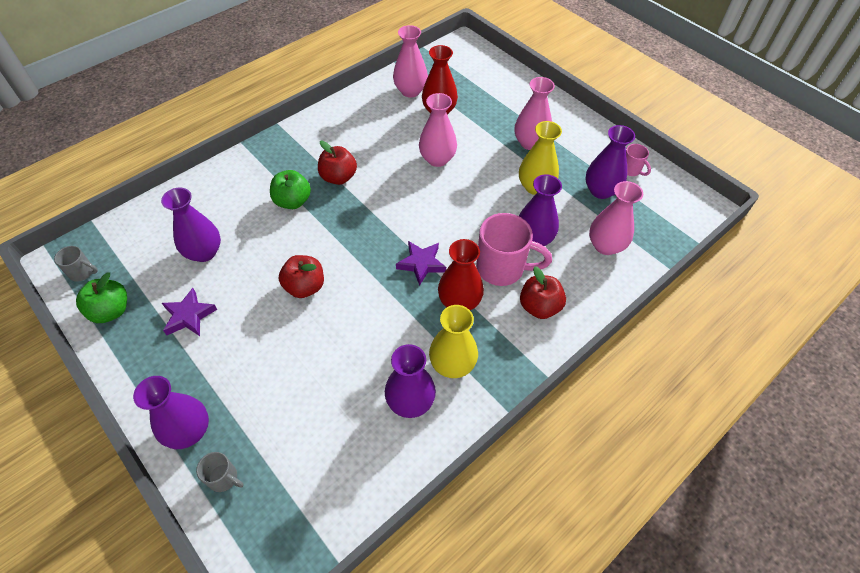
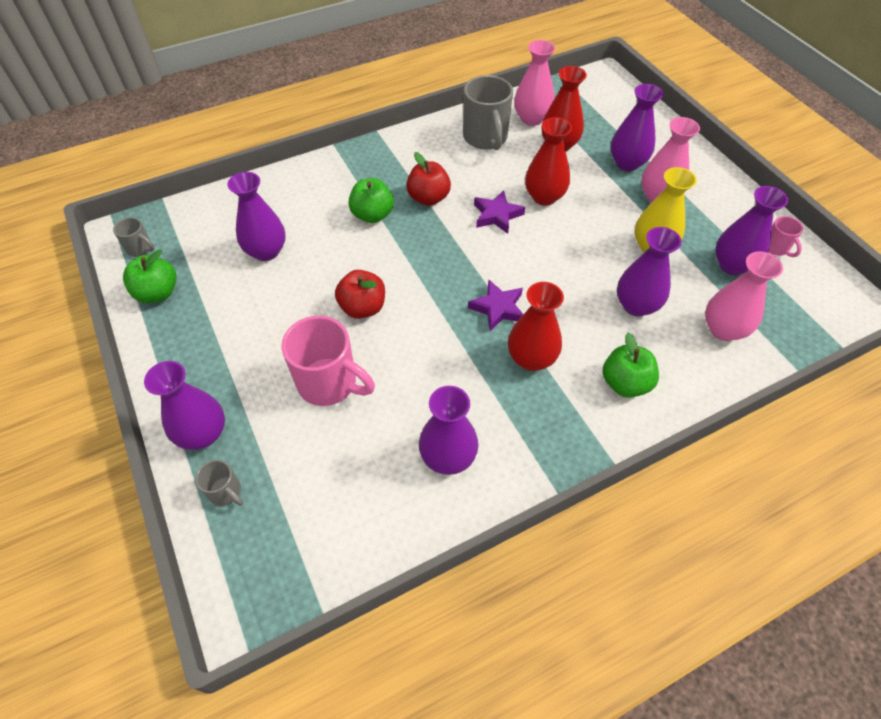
camera: 15 degrees right, 0 degrees up
purple star [162,288,217,336] -> purple star moved to [474,190,525,234]
pink vase [419,93,457,167] -> red vase [525,117,572,206]
yellow vase [429,305,478,378] -> none
pink mug [476,213,552,286] -> pink mug moved to [281,316,375,406]
red apple [520,266,566,319] -> green apple [603,333,659,398]
none -> grey mug [463,75,513,150]
none -> purple vase [611,84,664,171]

